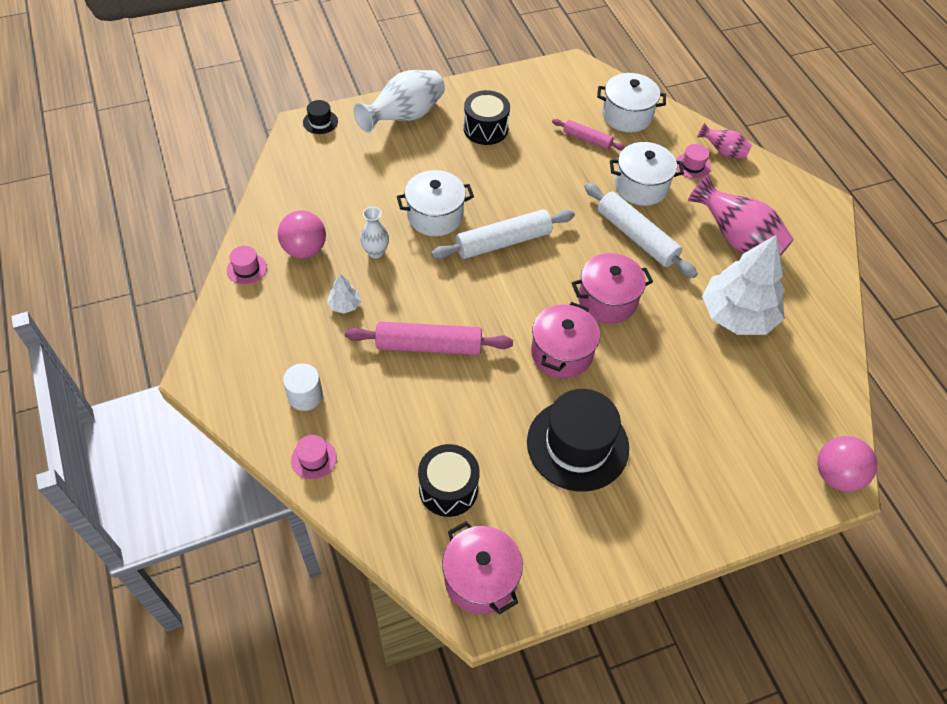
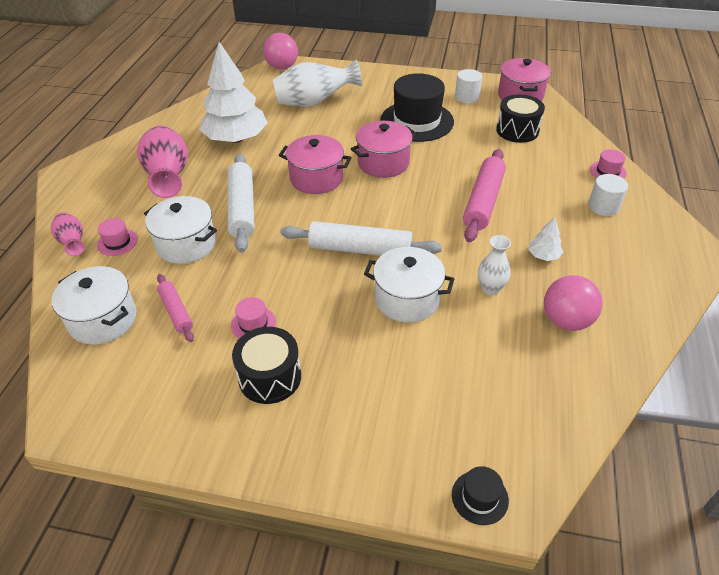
camera: 145 degrees left, 10 degrees down
pink hat [227,246,267,285] -> pink hat moved to [231,297,276,339]
pink rolling pin [345,322,513,355] -> pink rolling pin turned 75 degrees clockwise [463,149,506,242]
white vase [354,70,445,133] -> white vase moved to [273,59,362,107]
none -> white cylinder [455,69,483,103]

